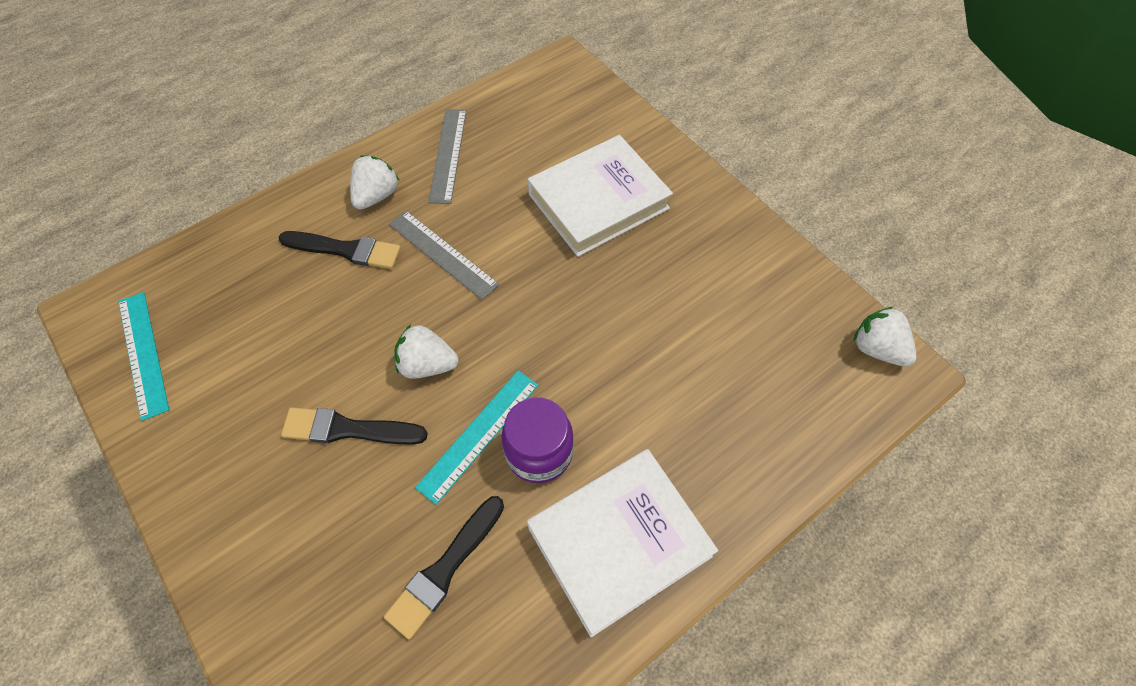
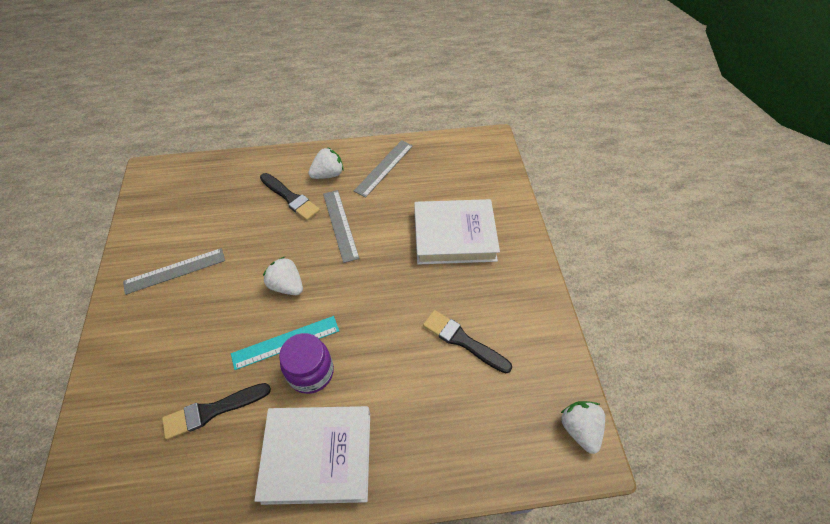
camera: 30 degrees right, 5 degrees down
turquoise ruler [118,292,169,421] -> none
black brush [281,407,428,445] -> black brush moved to [423,310,512,373]
none -> grey ruler [123,248,225,295]

